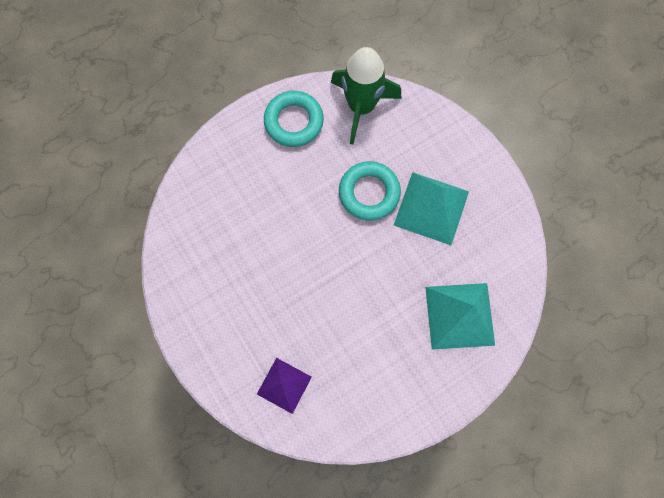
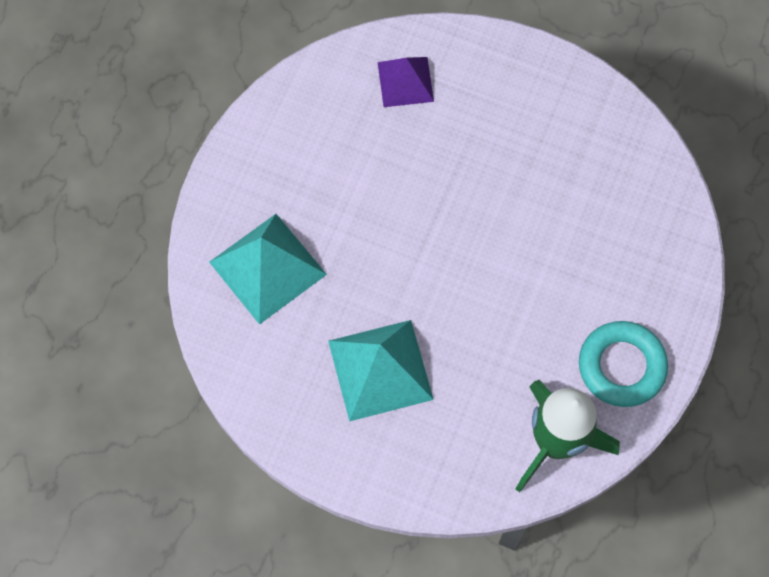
camera: 145 degrees right, 5 degrees down
turquoise ring [339,161,401,220] -> none

